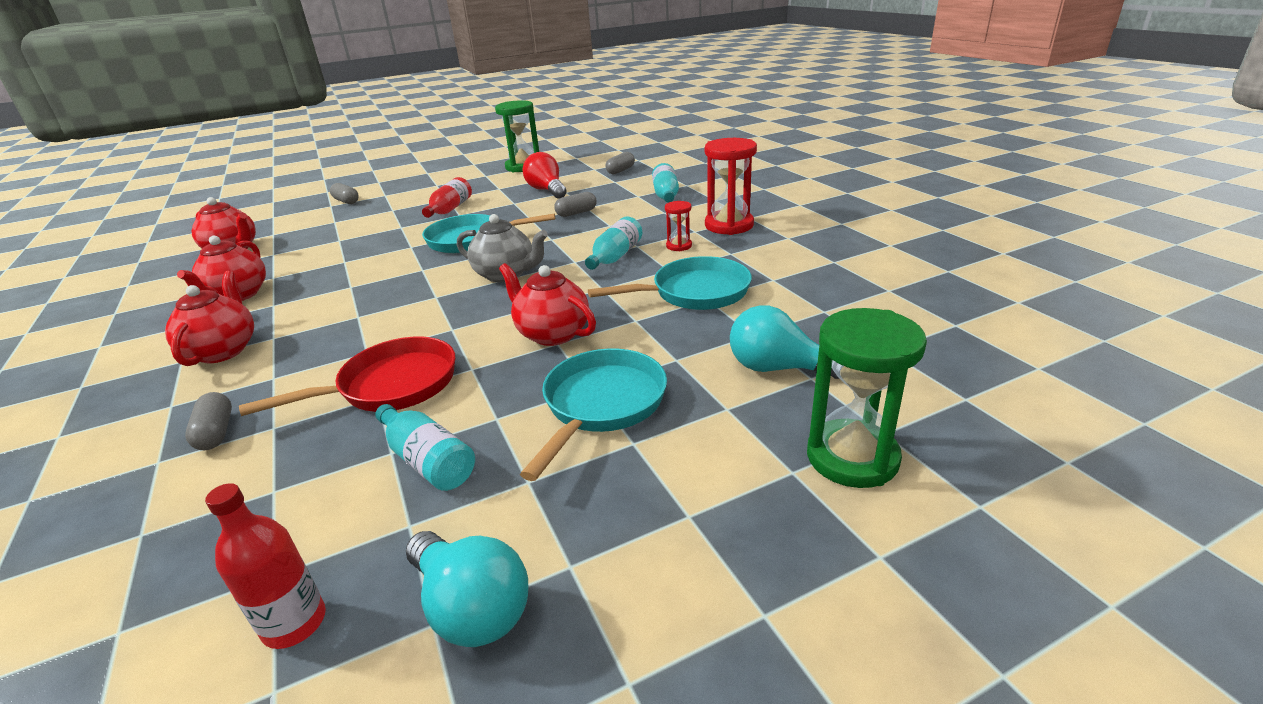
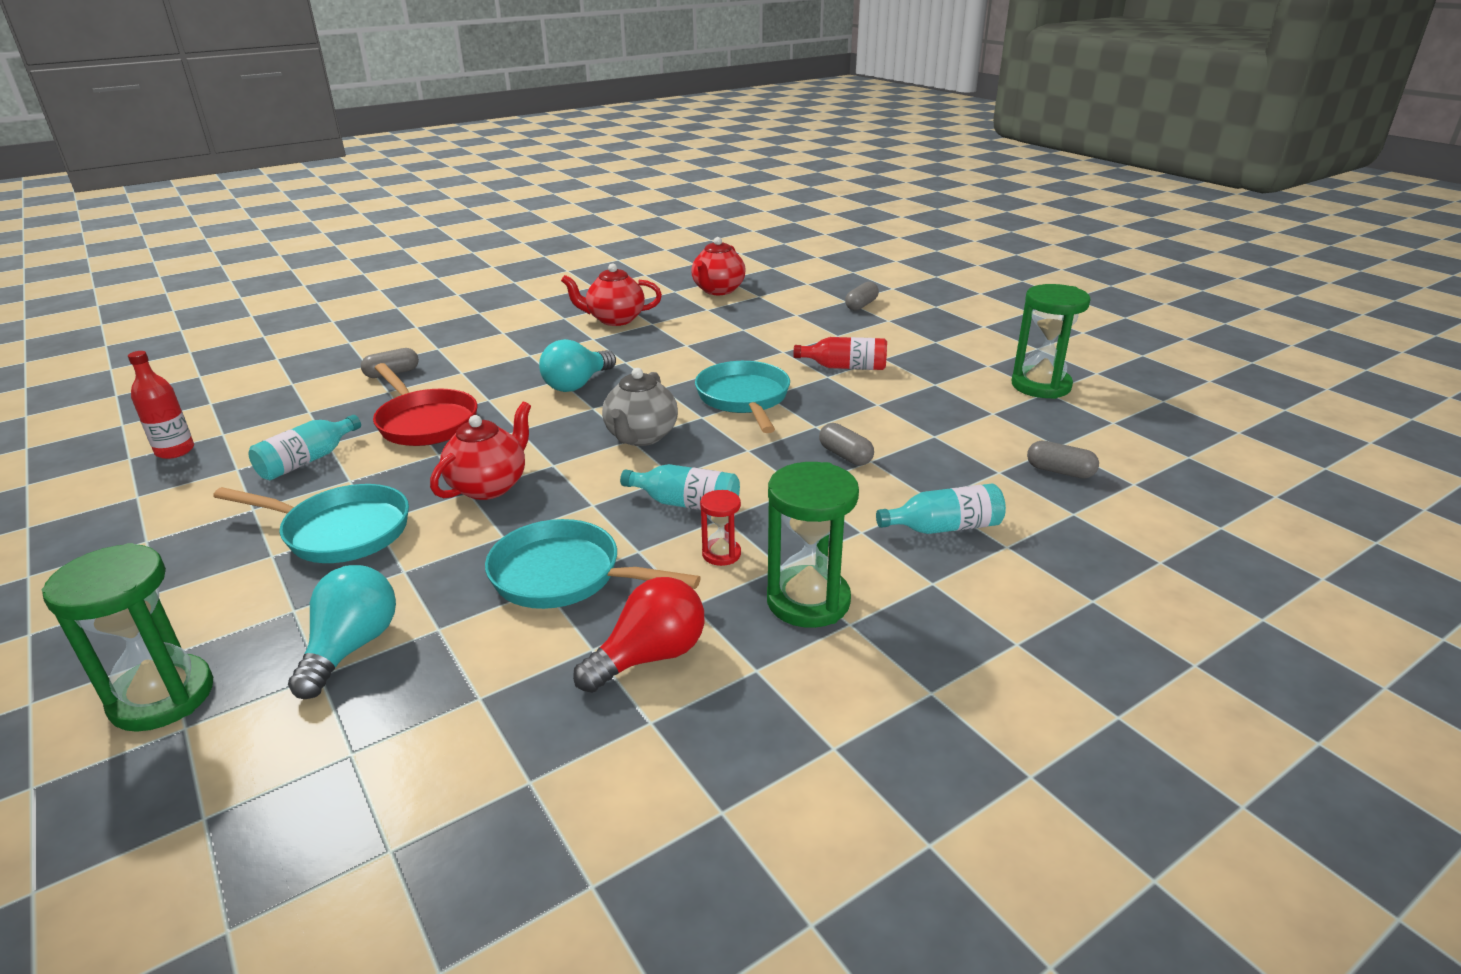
camera: 80 degrees right, 0 degrees up
red teapot [165,271,254,366] -> none
turquoise light bulb [406,531,528,647] -> turquoise light bulb moved to [539,339,616,392]
red light bulb [523,152,567,199] -> red light bulb moved to [573,577,704,693]
turquoise pan [588,256,752,310] -> turquoise pan turned 135 degrees clockwise [485,519,701,609]
red hourglass [705,138,757,235] -> green hourglass [767,462,859,628]

